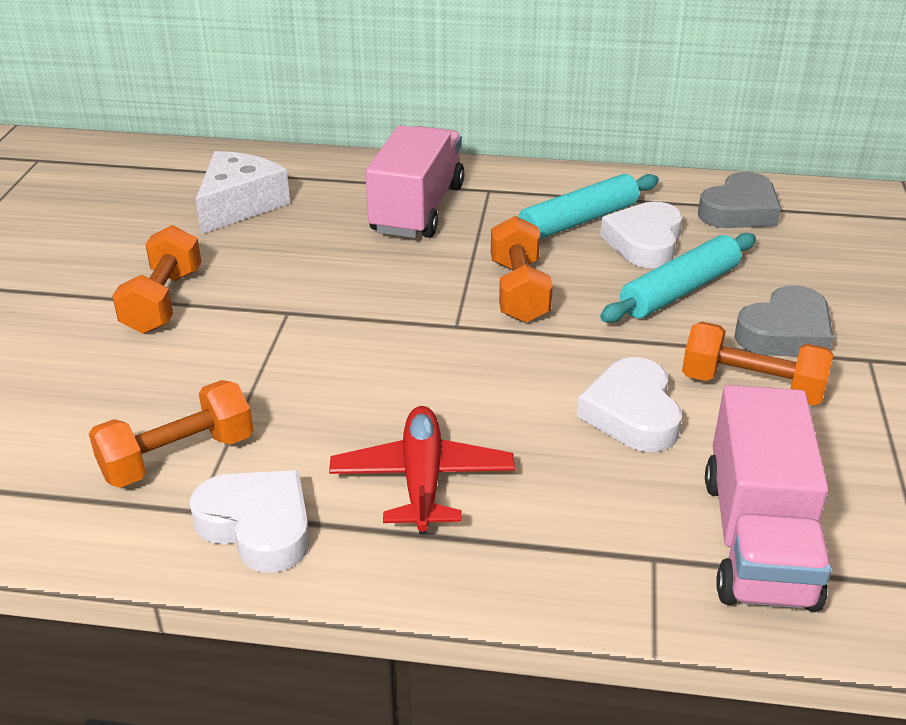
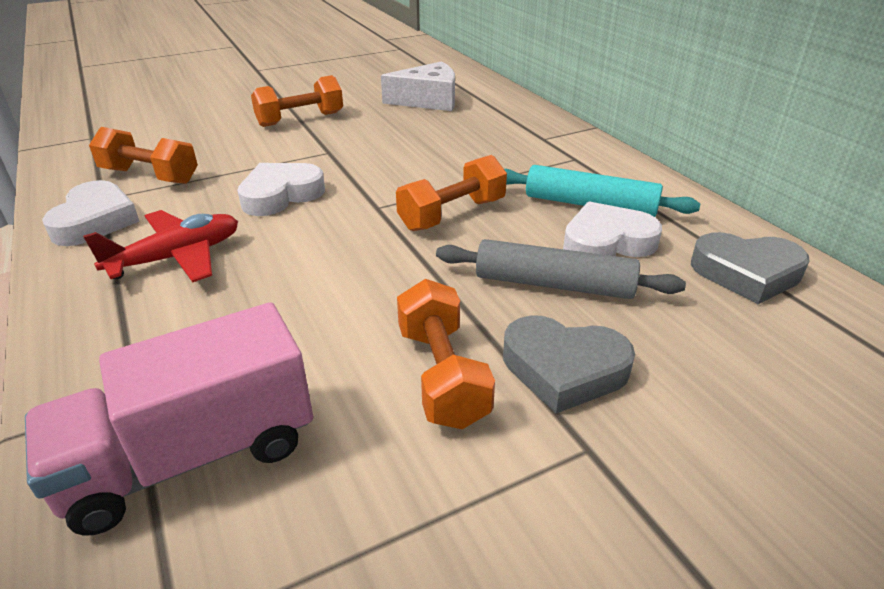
camera: 55 degrees right, 0 degrees up
pink truck [365,126,465,238] -> none
white heart [577,357,682,452] -> white heart moved to [237,163,325,216]
turquoise rolling pin [600,233,756,323] -> grey rolling pin [436,239,686,299]

